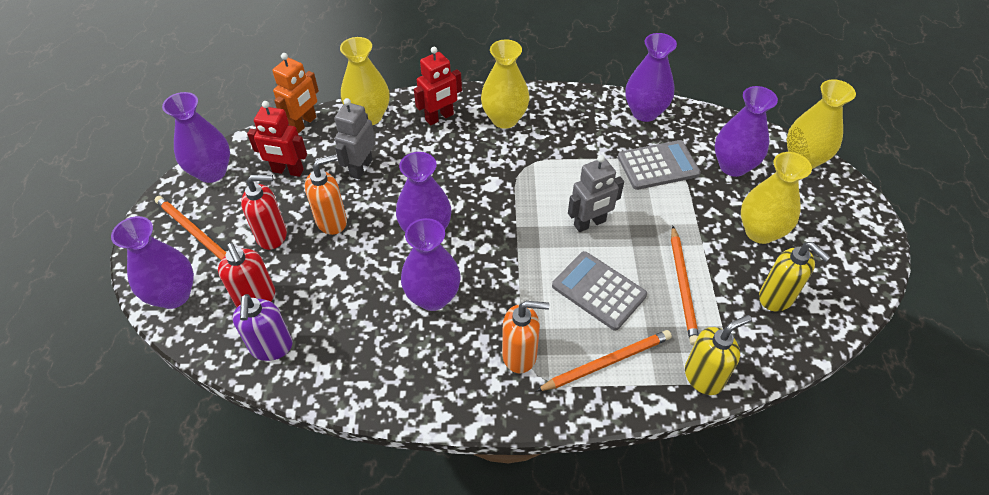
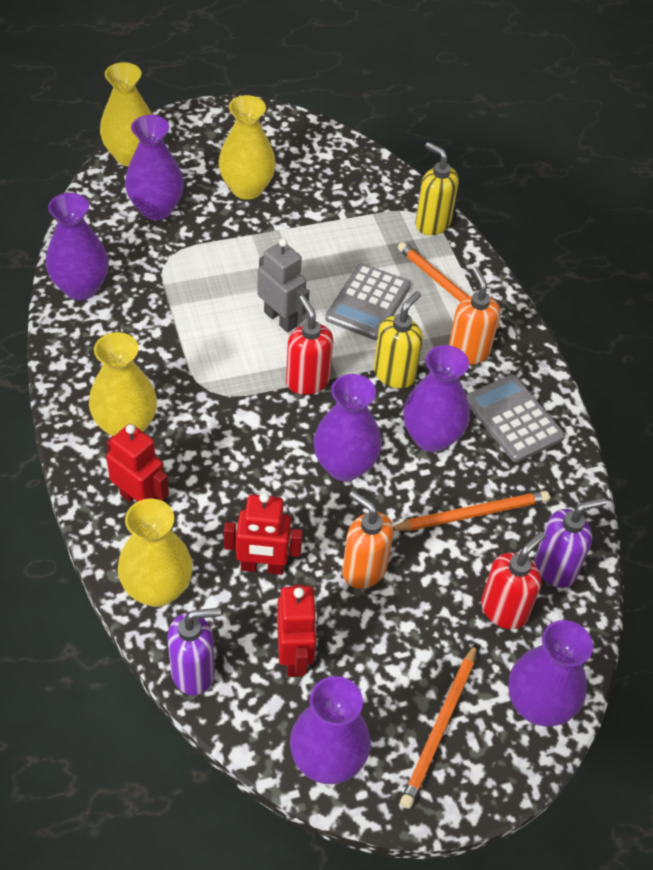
camera: 110 degrees left, 0 degrees up
red soap dispenser [241,175,287,250] -> red soap dispenser moved to [286,295,333,395]
orange robot [272,53,319,133] -> purple soap dispenser [167,607,221,695]
grey robot [335,98,376,179] -> red robot [224,493,303,575]
grey calculator [618,140,701,190] -> grey calculator moved to [466,375,565,462]
orange pencil [671,226,699,345] -> orange pencil moved to [393,491,550,531]
yellow soap dispenser [759,242,831,311] -> yellow soap dispenser moved to [374,291,423,388]

